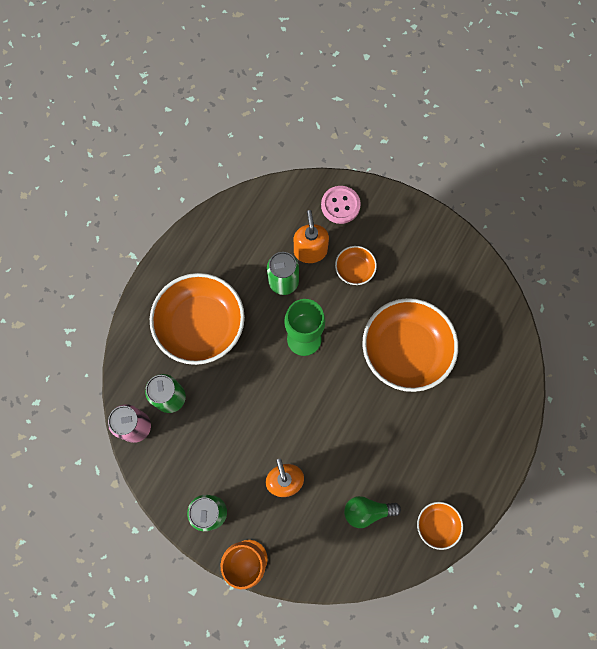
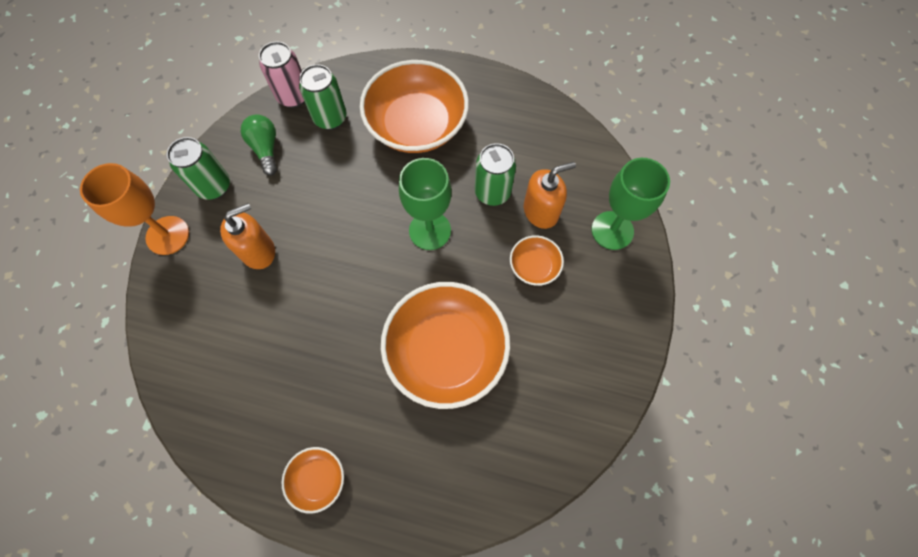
camera: 75 degrees right, 5 degrees down
pink button [321,186,361,224] -> green goblet [591,158,670,250]
green light bulb [344,496,401,528] -> green light bulb moved to [241,114,277,175]
orange bowl [417,502,463,550] -> orange bowl moved to [282,447,344,514]

